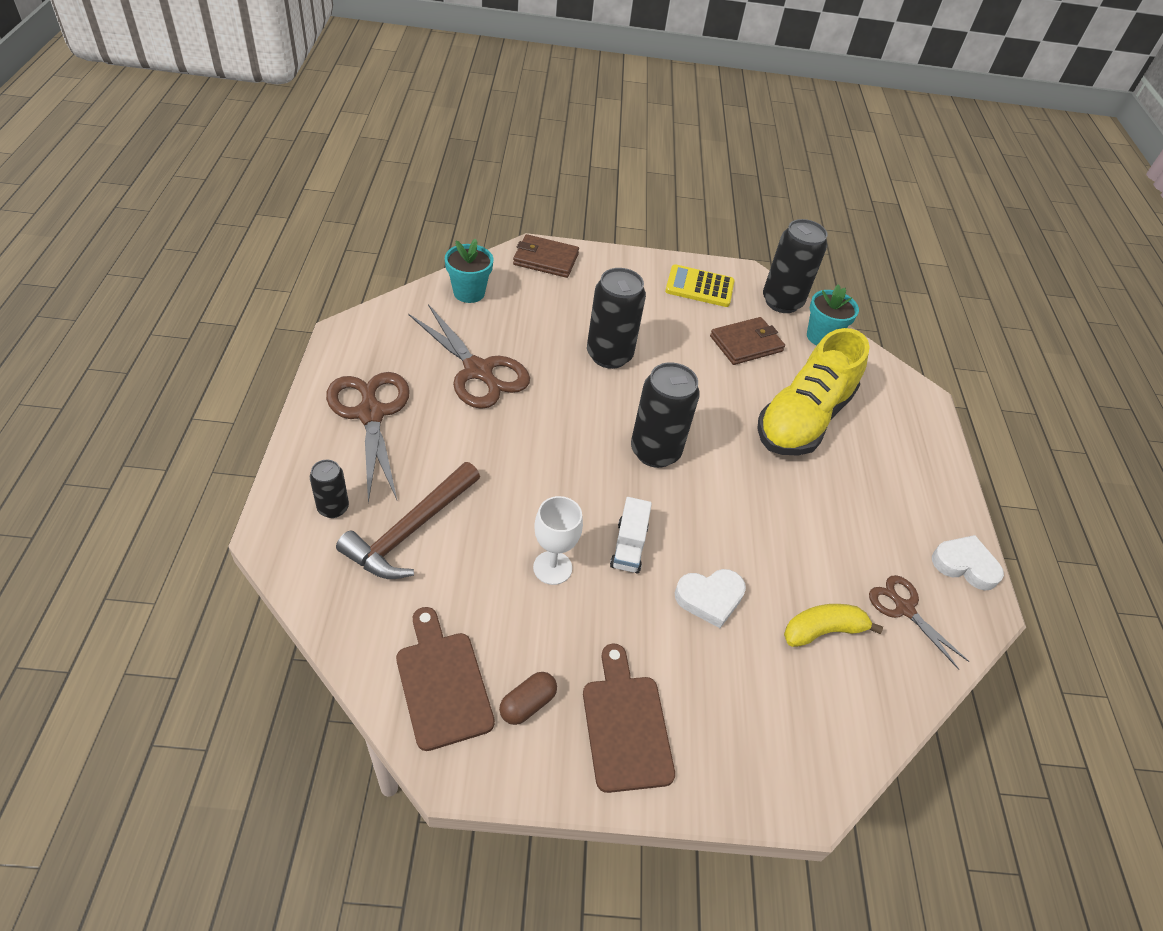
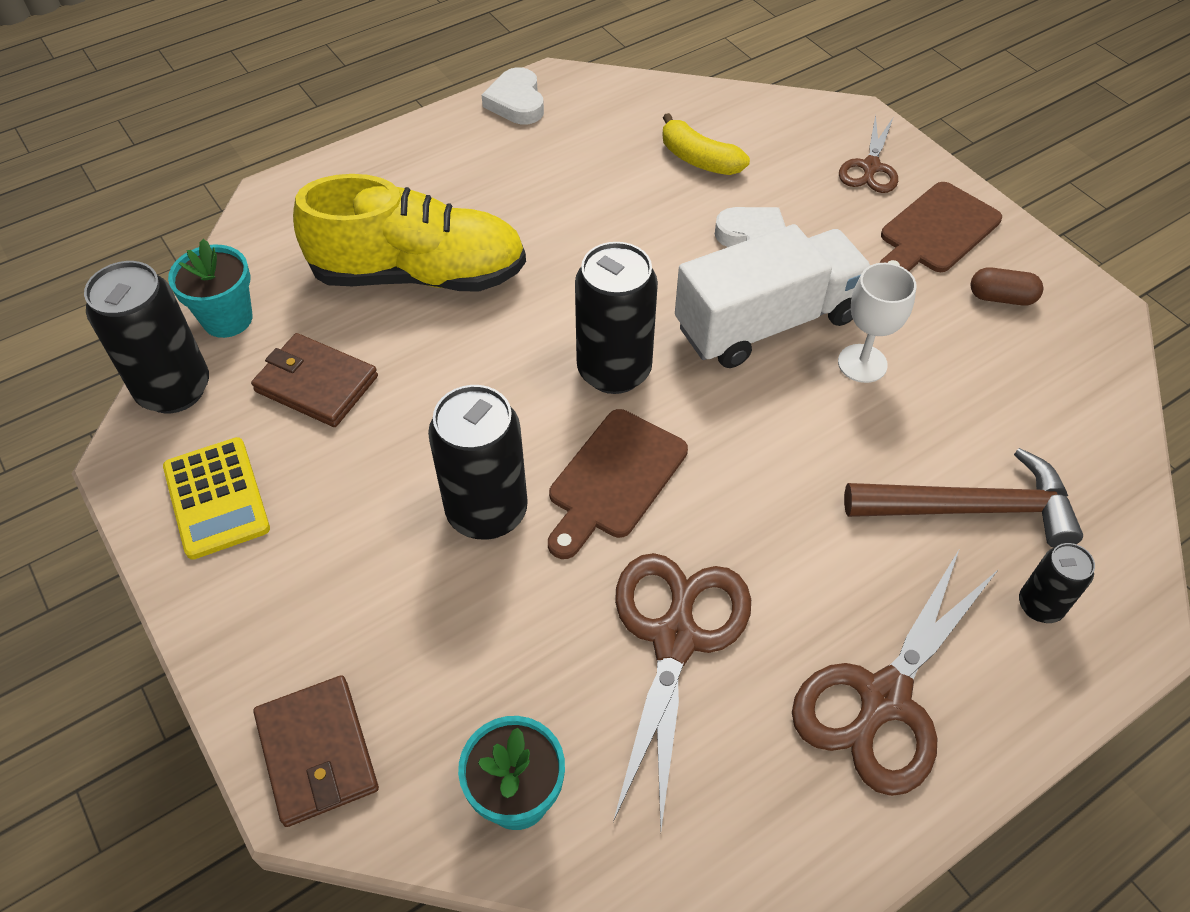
camera: 120 degrees left, 5 degrees up
brown cutting board [396,607,495,751] -> brown cutting board moved to [548,409,688,559]
white truck [610,497,652,574] -> white truck [675,224,870,368], size x2.08
brown scissors [869,575,970,670] -> brown scissors moved to [839,115,898,193]

